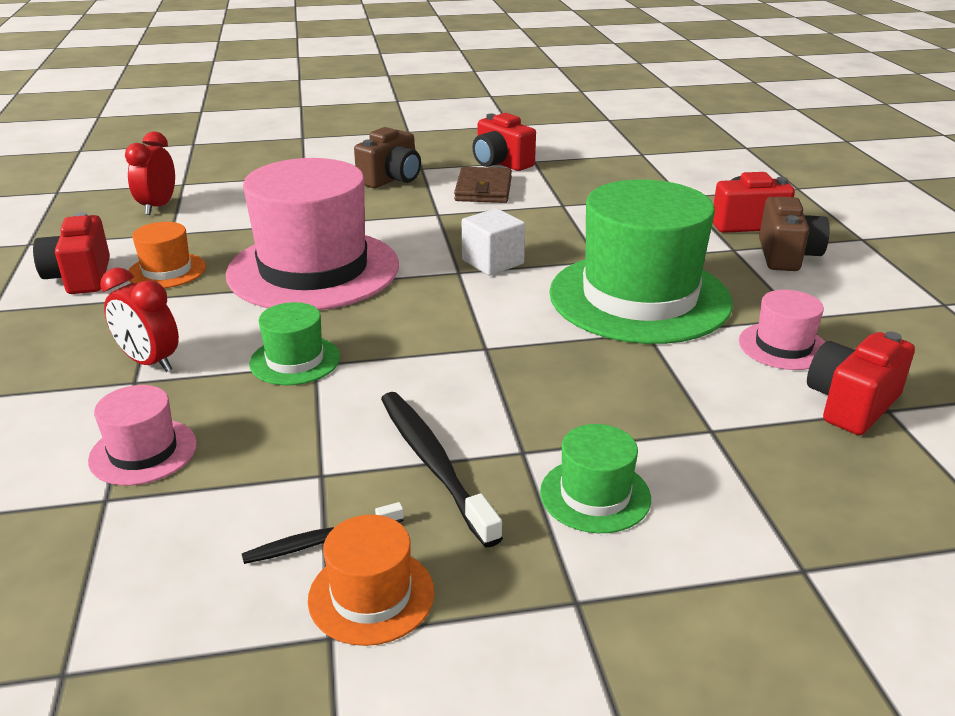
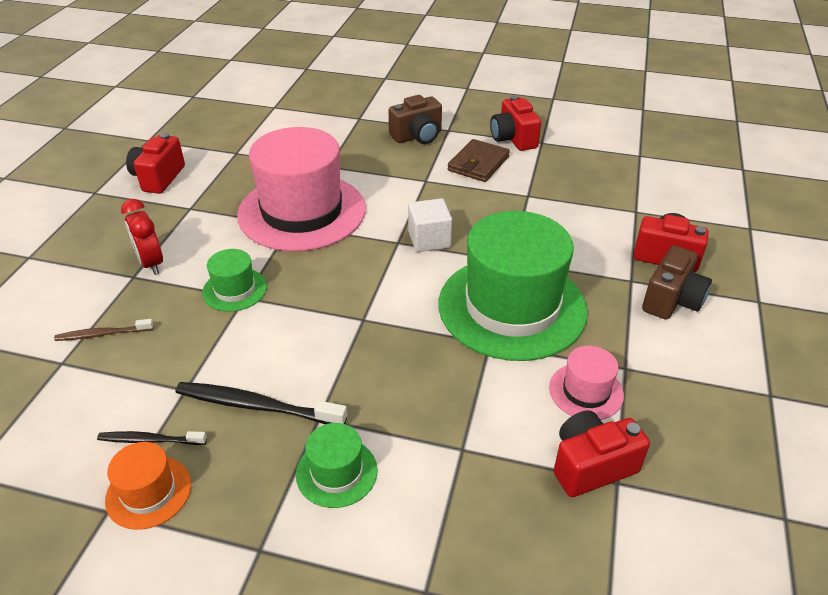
camera: 25 degrees right, 10 degrees up
pink hat [88,385,197,485] -> brown toothbrush [54,319,154,341]
red clock [125,131,175,215] -> none
orange hat [128,222,206,288] -> none
black toothbrush [381,392,503,547] -> black toothbrush turned 75 degrees counterclockwise [176,382,347,424]

